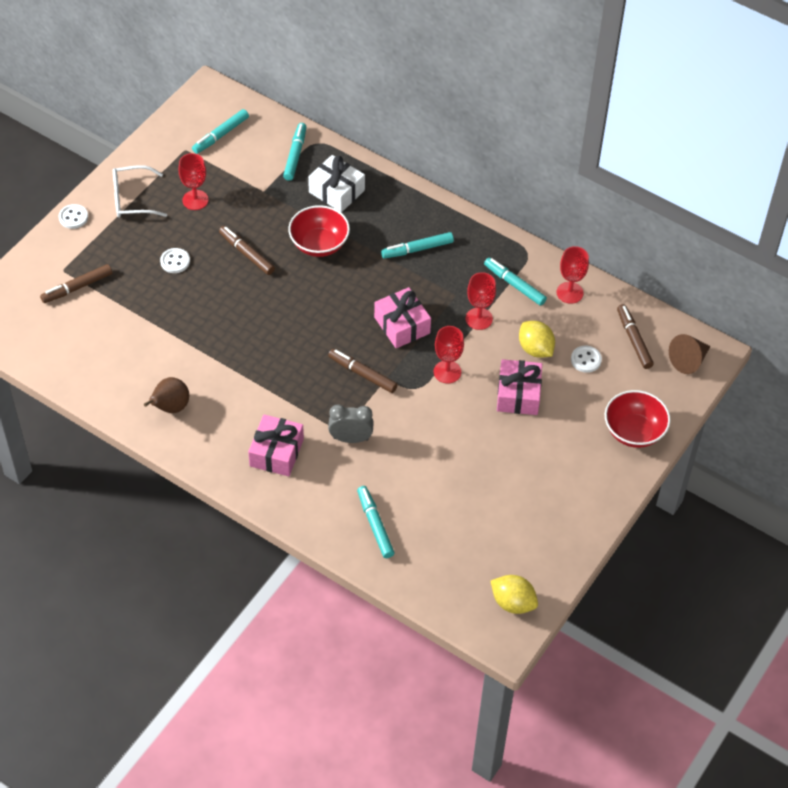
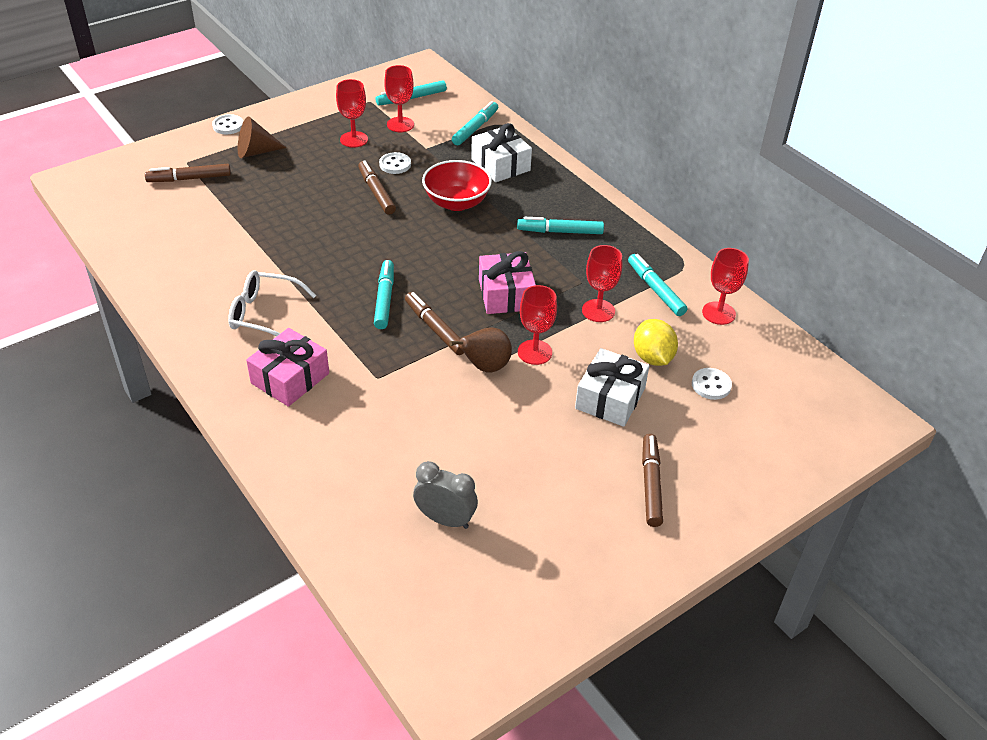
camera: 20 degrees right, 10 degrees down
white glasses [113,165,167,218] -> white glasses moved to [228,270,316,336]
brown pear [144,377,189,413] -> brown pear moved to [449,327,512,373]
white button [160,248,190,273] -> white button moved to [379,152,411,174]
grey clock [328,404,374,443] -> grey clock moved to [413,461,478,529]
turquoise marker [357,486,394,558] -> turquoise marker moved to [374,260,394,329]
yellow lemon [491,575,538,614] -> none
pink gift [497,359,542,415] -> white gift [575,348,649,427]
red bowl [605,390,670,448] -> none
brown marker [617,304,654,369] -> brown marker moved to [642,434,663,527]
brown cone [669,334,710,374] -> brown cone moved to [238,116,286,158]
none -> red goblet [384,65,414,132]

